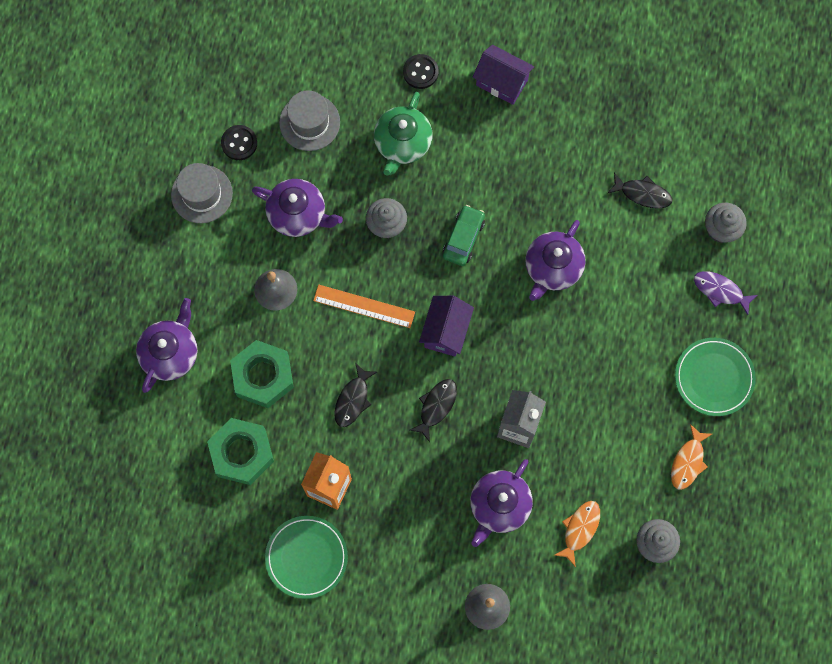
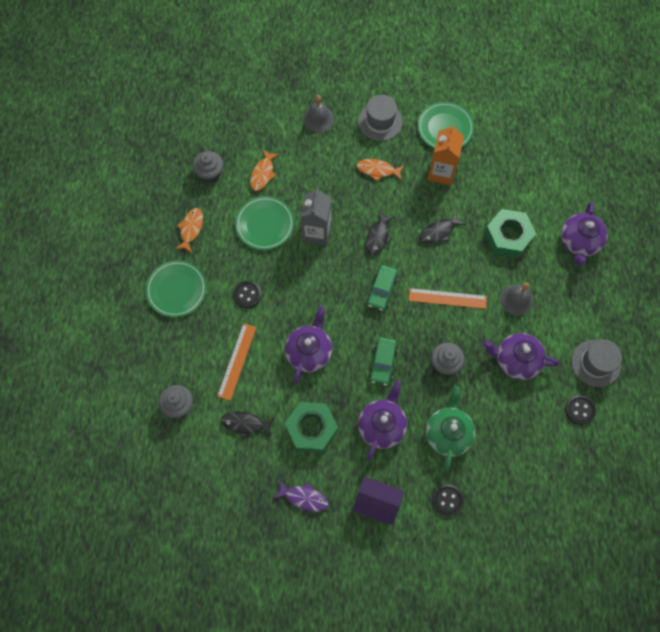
camera: 170 degrees right, 5 degrees down
green nut [207,418,274,485] -> green nut moved to [285,402,338,453]
grey hat [279,90,340,151] -> grey hat moved to [358,95,403,141]
black fish [334,364,377,427] -> black fish turned 135 degrees counterclockwise [420,211,466,244]
purple house [419,296,474,357] -> green car [367,265,398,311]
purple teapot [470,459,533,547] -> purple teapot moved to [358,381,407,460]
purple fish [694,271,758,315] -> purple fish moved to [274,480,328,512]
none -> orange ruler [217,323,257,401]
none -> black button [233,281,262,308]
none -> green plate [235,196,294,250]
none -> orange fish [357,159,404,181]

